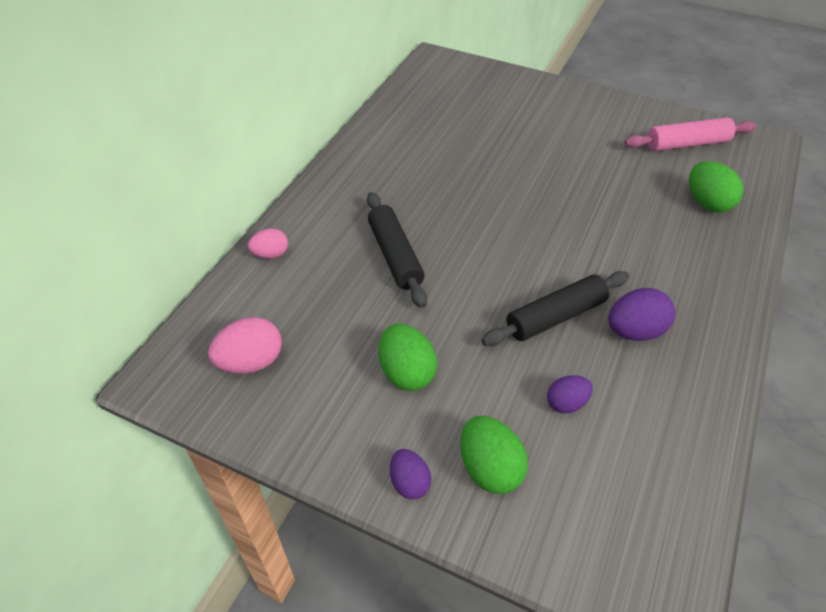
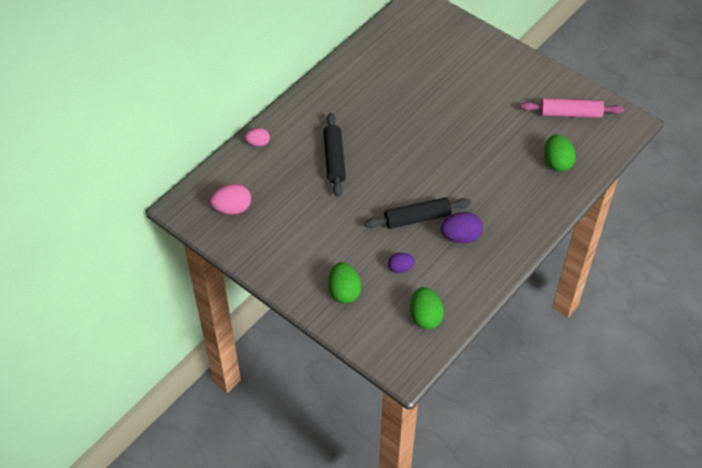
camera: 15 degrees right, 5 degrees up
green egg [379,323,437,391] -> green egg moved to [410,287,444,329]
purple egg [390,449,431,499] -> none

